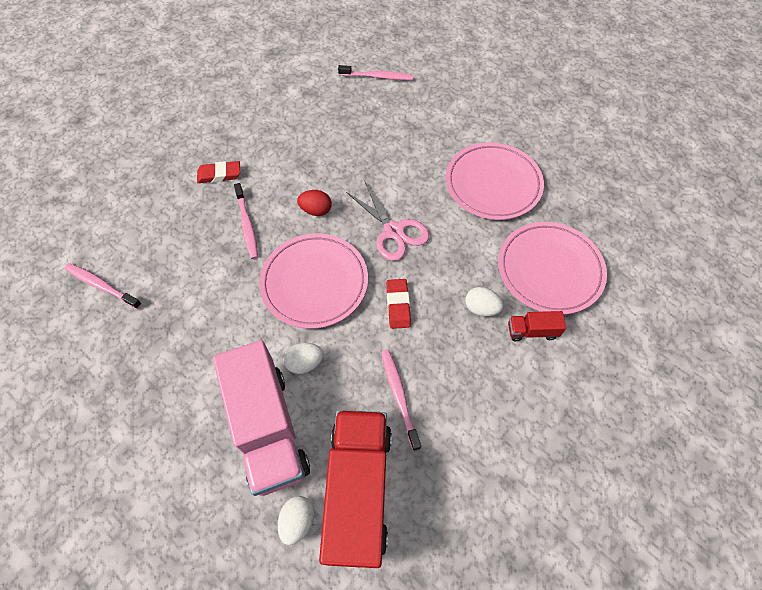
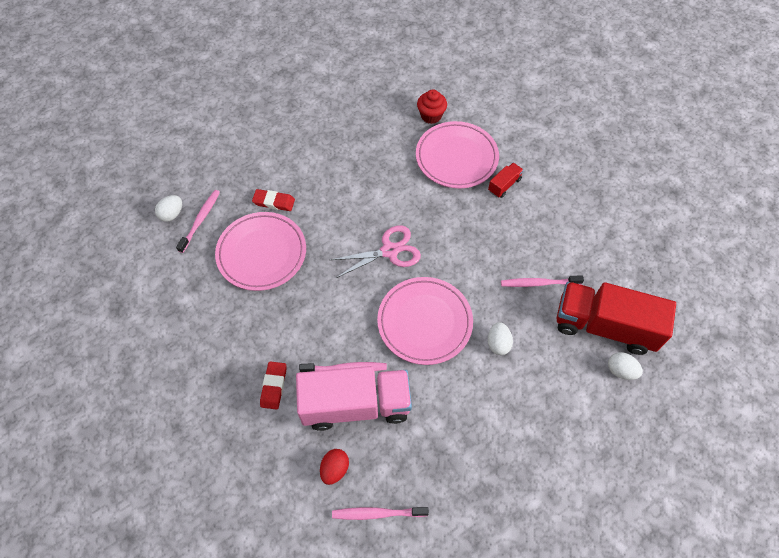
camera: 75 degrees left, 0 degrees up
pink toothbrush [65,263,142,309] -> pink toothbrush turned 45 degrees clockwise [332,507,429,520]
pink truck [213,340,310,496] -> pink truck moved to [296,366,412,431]
red egg [297,190,332,216] -> red egg moved to [320,449,349,485]
red eraser [386,279,411,329] -> red eraser moved to [252,189,295,211]
pink plate [446,143,544,220] -> pink plate moved to [215,212,306,291]
white egg [465,287,503,316] -> white egg moved to [155,195,182,222]
red truck [508,311,566,341] -> red truck turned 150 degrees counterclockwise [488,163,524,198]
none -> red cupcake [417,90,447,124]

